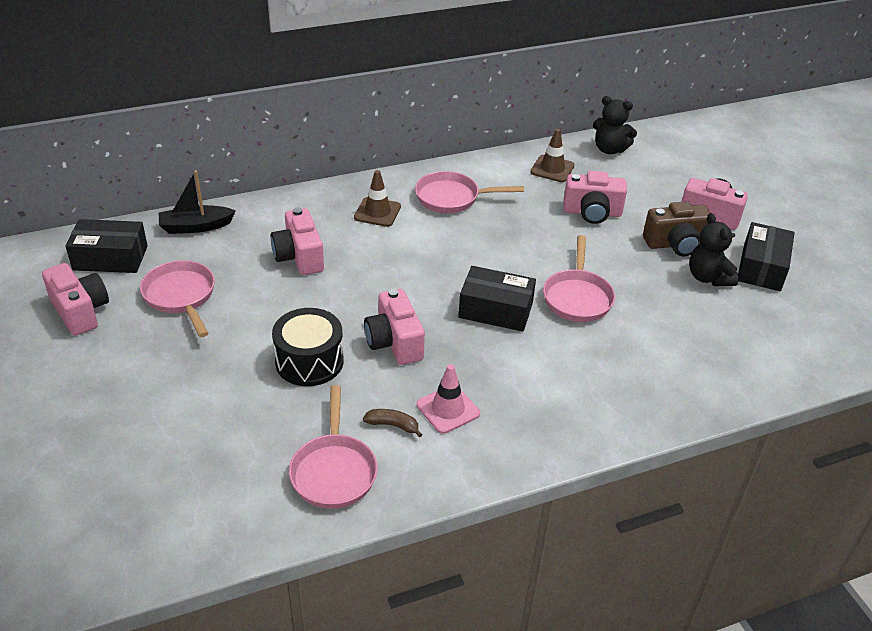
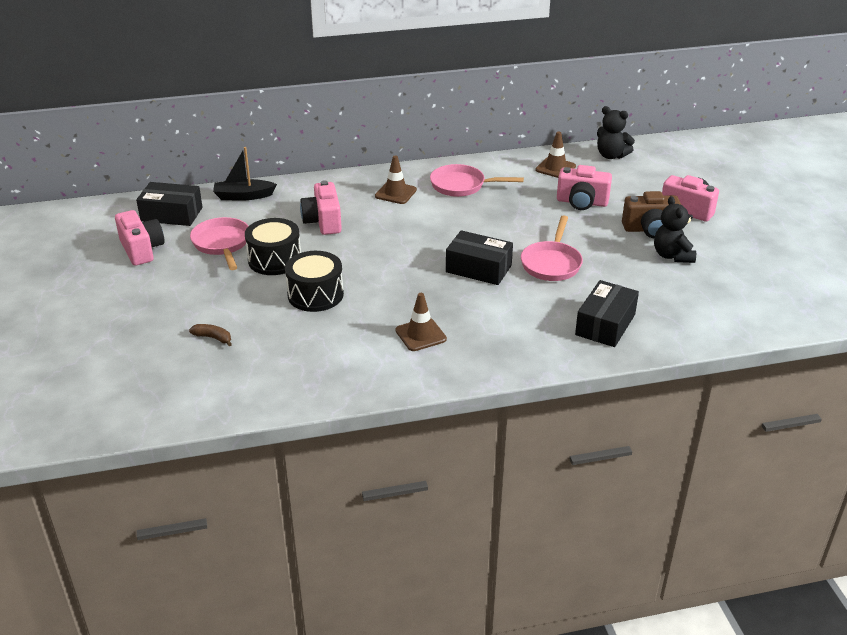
camera: 10 degrees right, 5 degrees down
pink pan [289,385,378,509] -> none
brown banana [363,409,423,438] -> brown banana moved to [189,324,232,346]
pink camera [364,289,425,365] -> none
pink traffic cone [416,364,480,434] -> brown traffic cone [395,293,447,351]
black box [738,222,795,291] -> black box moved to [575,280,639,347]
none -> black drum [245,218,301,275]

